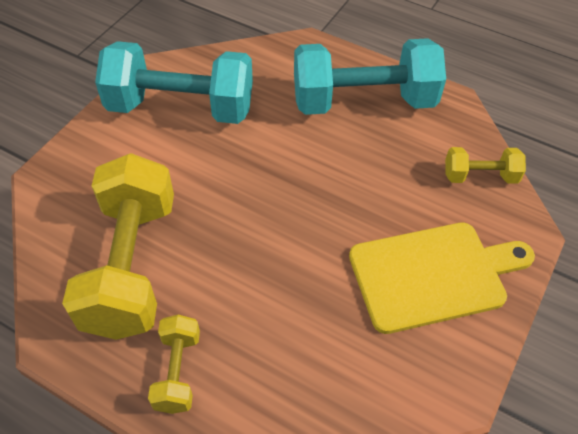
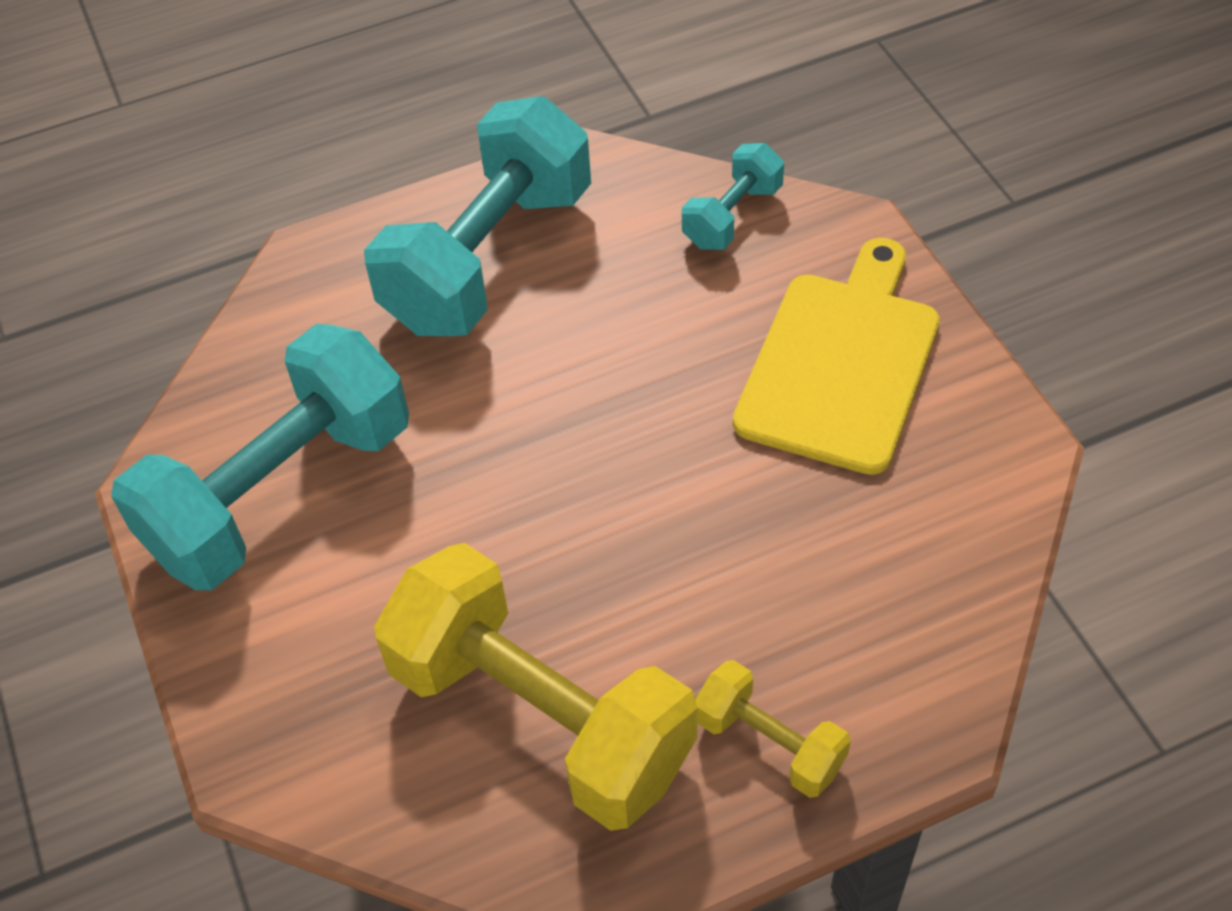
camera: 50 degrees left, 0 degrees up
yellow dumbbell [445,147,526,184] -> turquoise dumbbell [682,143,784,250]

